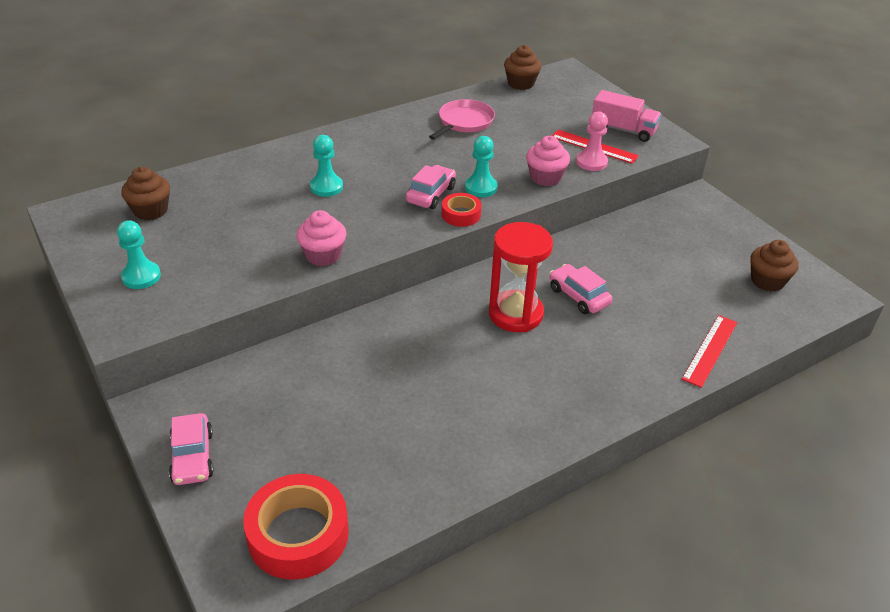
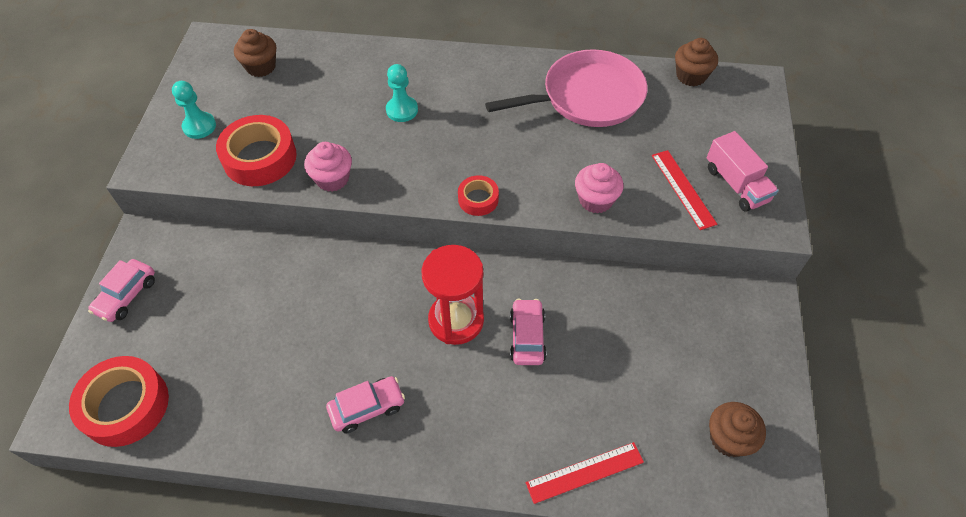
camera: 40 degrees right, 15 degrees up
pink car [406,165,456,209] -> pink car moved to [326,376,405,433]
pink pan [429,99,495,140] -> pink pan [485,49,648,127], size x1.67
turquoise pawn [465,136,498,197] -> none
pink pawn [576,112,608,171] -> none
none -> red tape [216,115,297,186]

